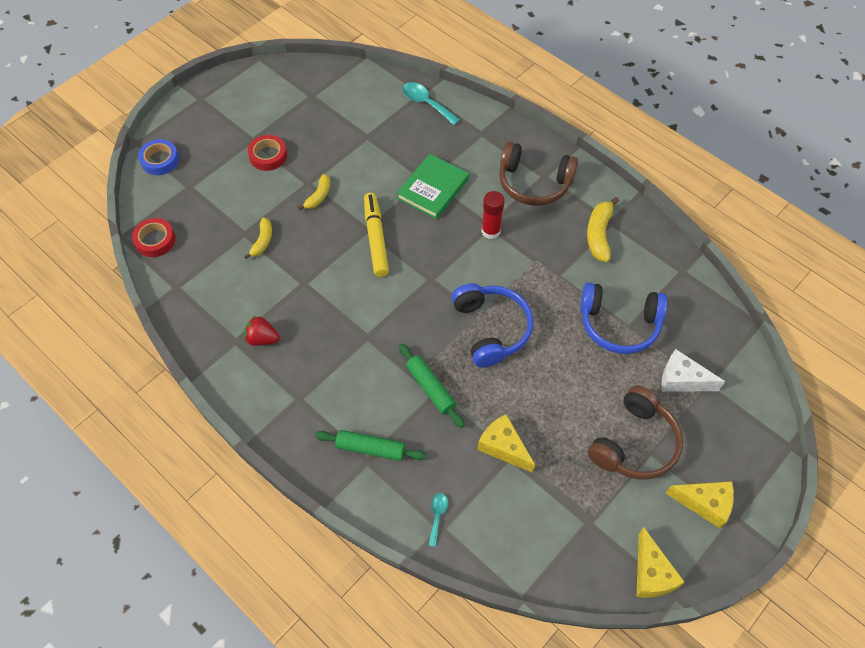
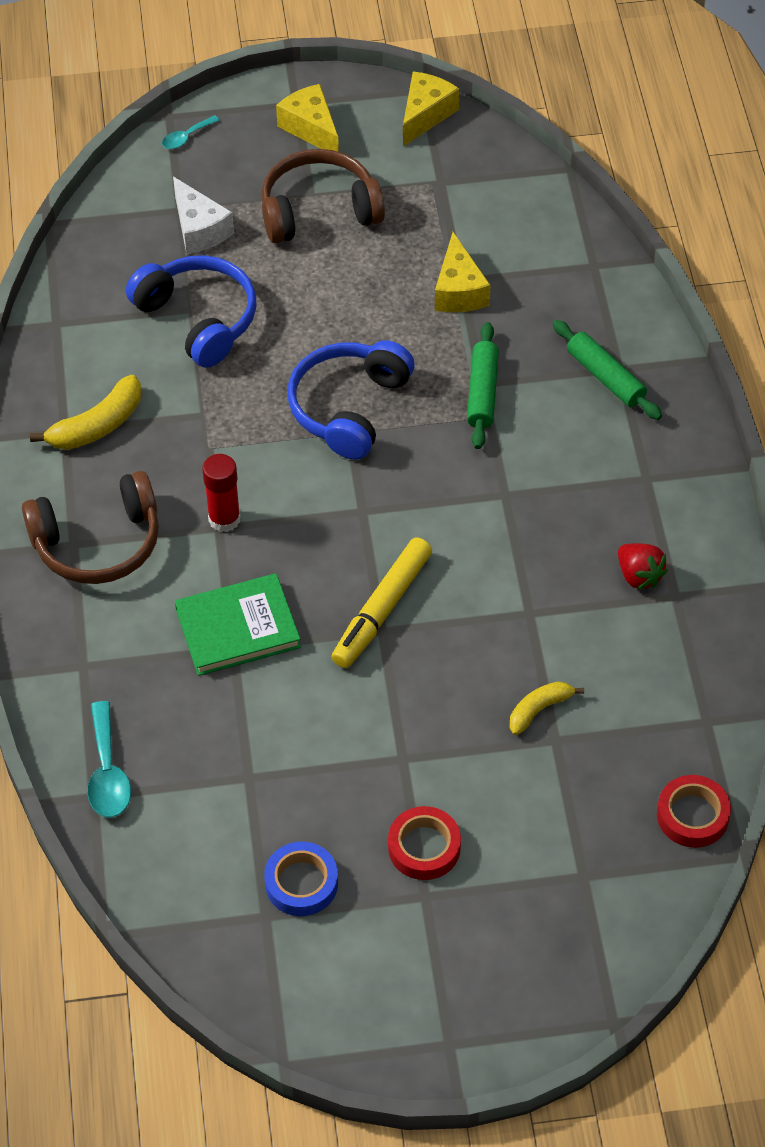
camera: 140 degrees left, 5 degrees down
blue tape [138,139,179,175] -> blue tape moved to [264,842,338,916]
yellow banana [298,174,330,210] -> none
turquoise spoon [428,493,448,547] -> turquoise spoon moved to [162,115,220,149]
brown headphones [499,142,578,206] -> brown headphones turned 105 degrees clockwise [22,471,159,584]

